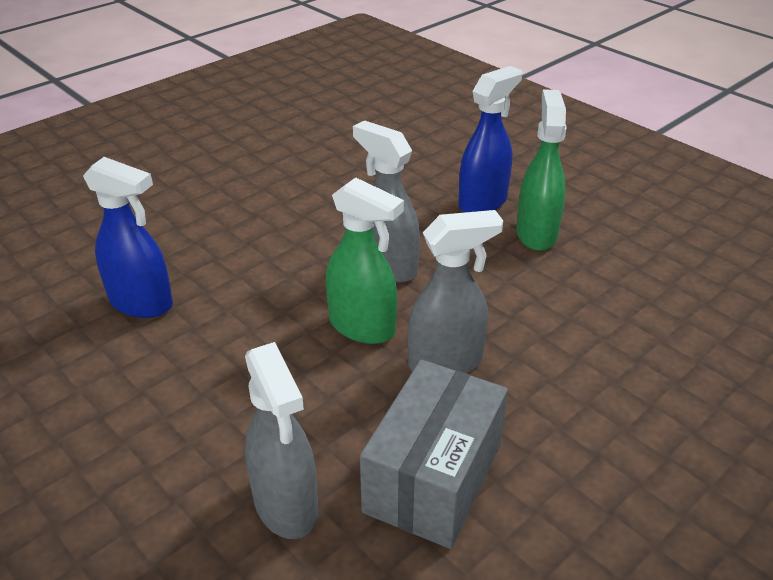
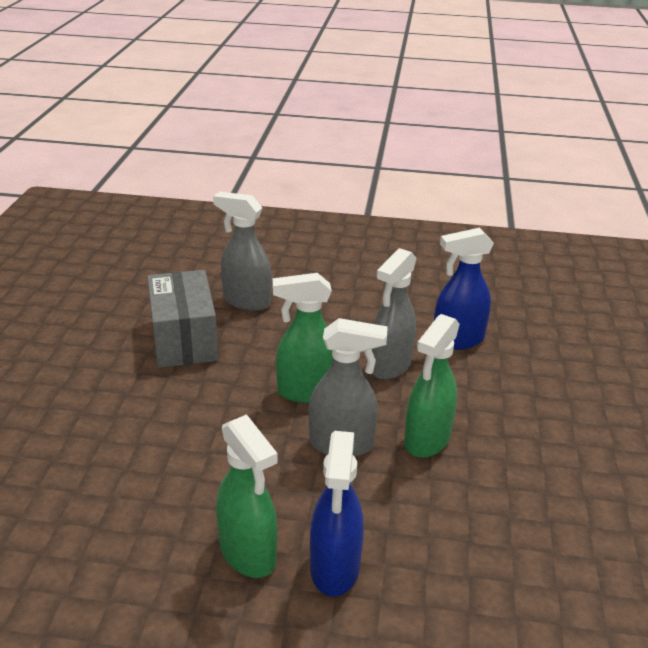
camera: 140 degrees right, 5 degrees down
grey spray bottle [408,210,503,373] -> grey spray bottle moved to [372,248,416,380]
none -> green spray bottle [404,314,460,458]

